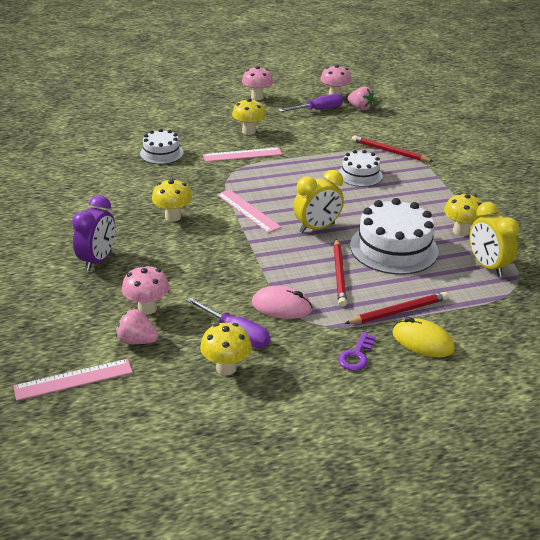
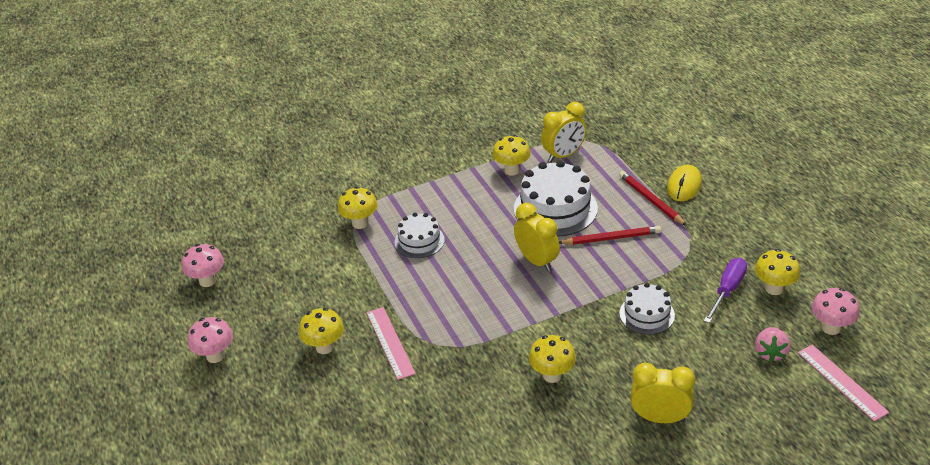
camera: 95 degrees left, 5 degrees up
purple clock [72,195,115,271] -> yellow clock [630,363,695,423]
pink mushroom [122,265,169,315] -> pink mushroom moved to [812,288,859,335]
white cake [140,129,184,164] -> white cake moved to [619,283,675,335]
pink ruler [217,189,281,233] -> none
pink mouse [252,286,313,319] -> none
purple screwdriver [279,94,343,112] -> none
purple key [338,332,376,371] -> none
pink strawberry [348,86,374,111] -> none
red pencil [352,135,434,162] -> yellow mushroom [338,187,378,229]

